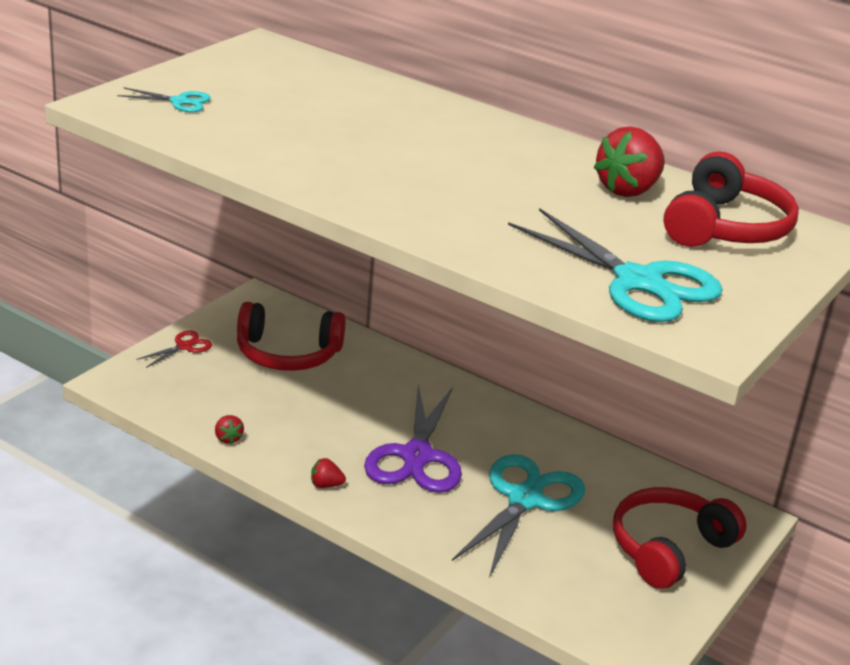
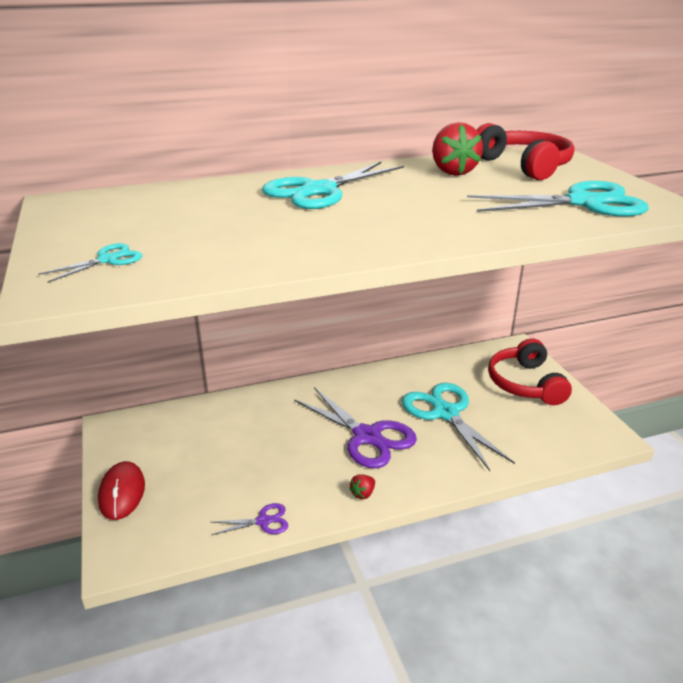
camera: 50 degrees left, 0 degrees up
red scissors [136,330,212,368] -> red mouse [98,461,145,520]
red strawberry [215,415,244,444] -> purple scissors [211,503,288,535]
red headphones [237,302,346,371] -> none
none -> turquoise scissors [262,162,404,209]

